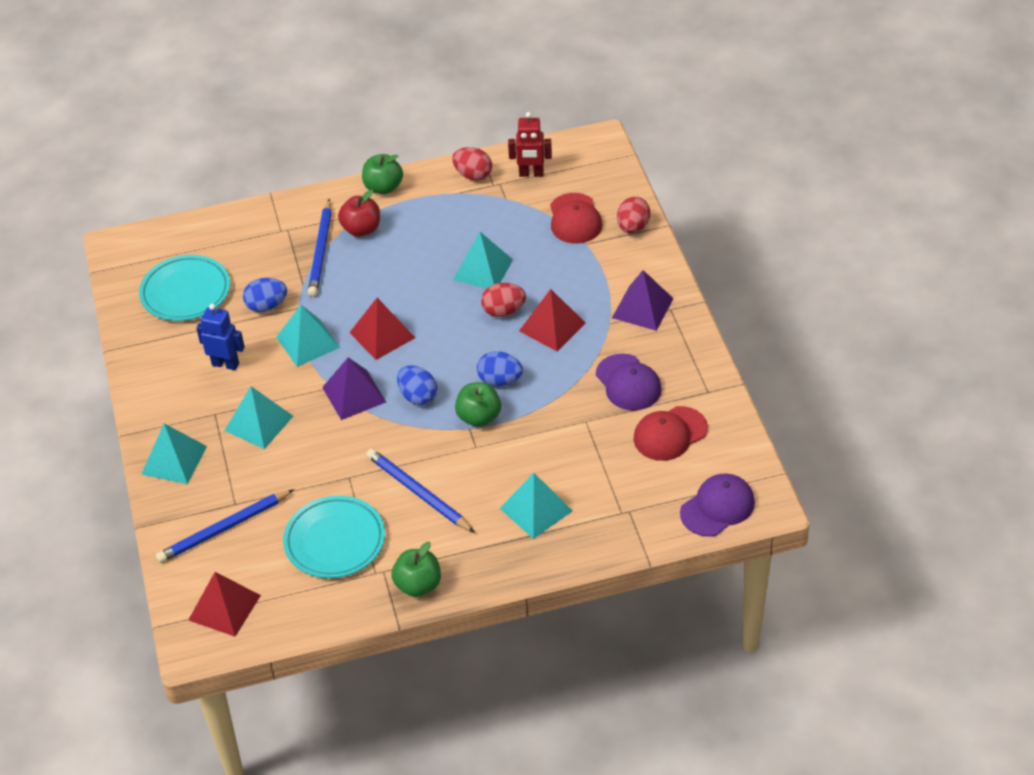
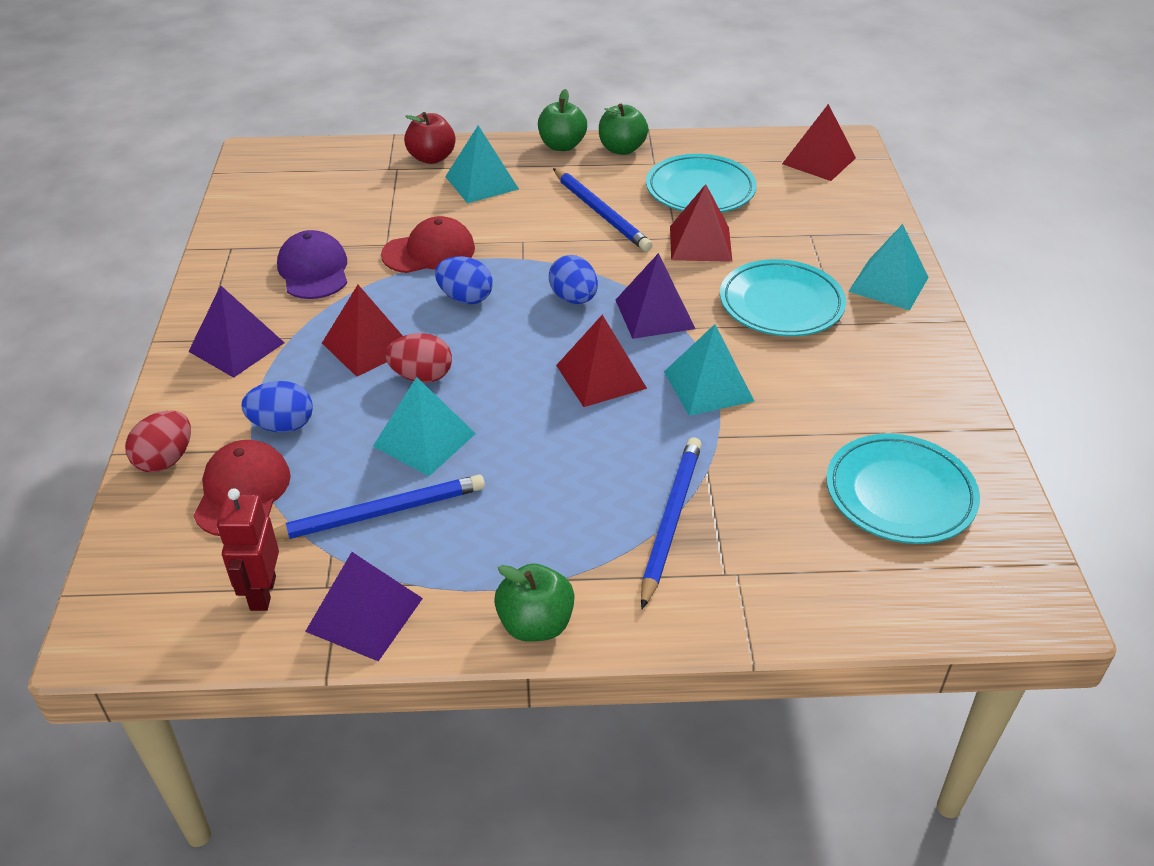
camera: 170 degrees left, 5 degrees down
blue pencil [156,489,294,563] -> blue pencil moved to [273,475,485,539]
blue robot [196,304,245,370] -> none
turquoise pyramid [224,386,293,449] -> turquoise plate [720,259,846,336]
blue egg [243,278,287,312] -> blue egg moved to [242,381,313,433]
red apple [338,190,380,237] -> red apple moved to [404,112,456,164]
red egg [452,147,492,181] -> purple pyramid [305,552,423,661]
green apple [455,382,501,427] -> green apple moved to [538,89,587,151]
red robot [508,112,552,177] -> red robot turned 105 degrees counterclockwise [217,488,279,611]
red cap [634,406,708,461] -> red cap moved to [381,216,475,273]
purple cap [680,474,755,537] -> none
none -> red pyramid [670,184,732,262]

